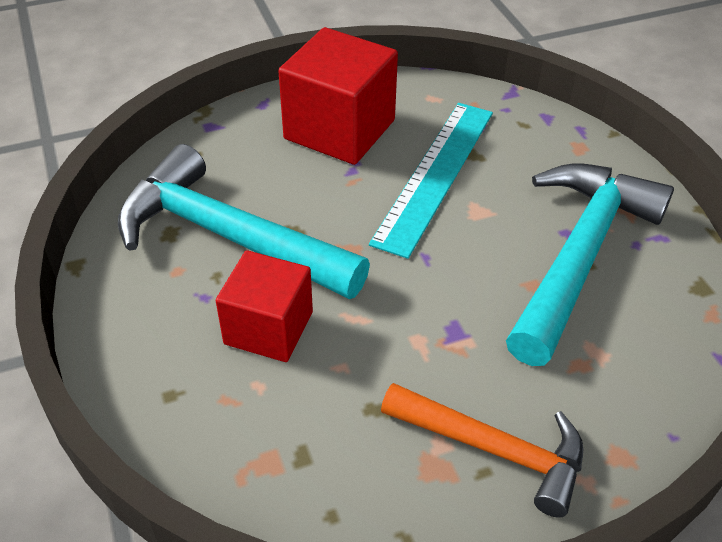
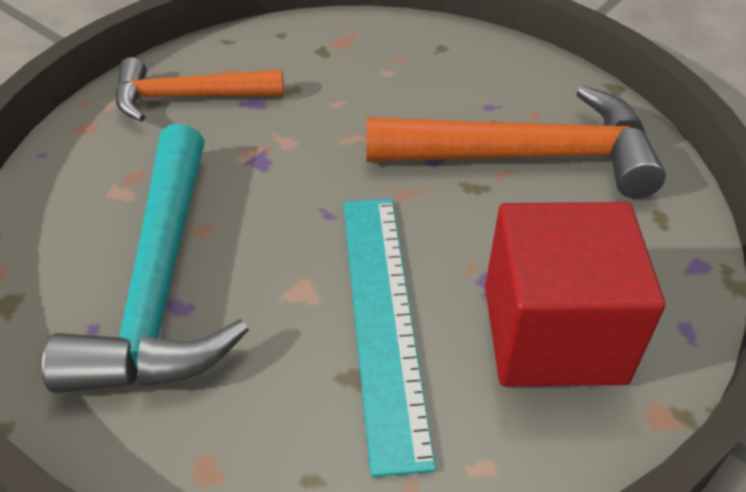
camera: 150 degrees right, 0 degrees up
turquoise hammer [118,144,370,299] -> orange hammer [366,85,666,199]
red cube [216,250,313,362] -> none

